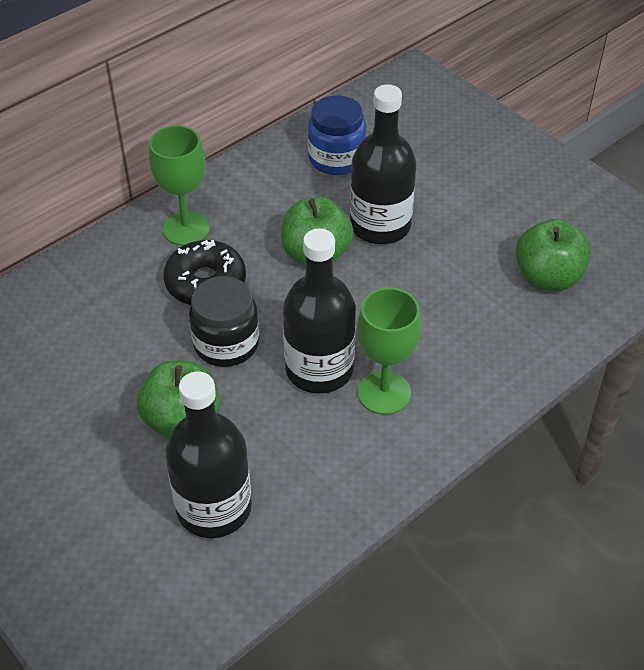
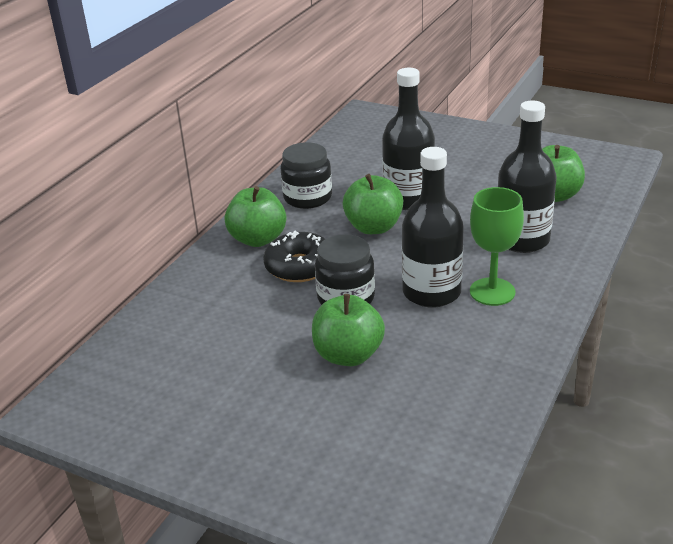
camera: 20 degrees left, 15 degrees down
green goblet [149,125,210,246] -> green apple [225,186,286,247]
black bottle [165,371,252,538] -> black bottle moved to [498,101,557,253]
blue jar [307,96,367,175] -> none
none -> black jar [280,142,332,209]

